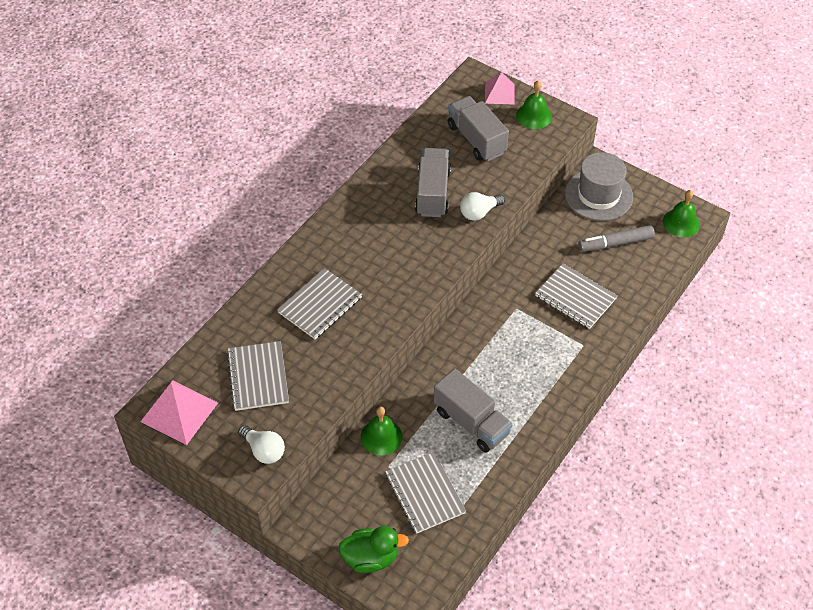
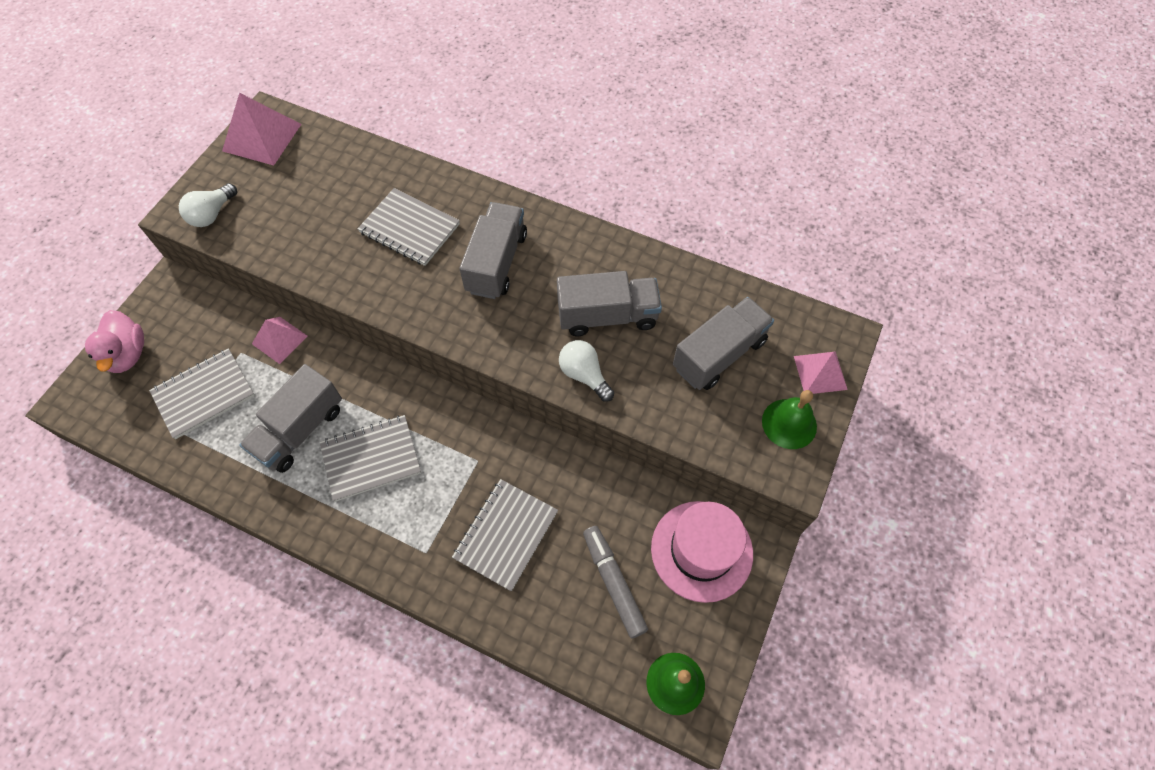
camera: 80 degrees right, 10 degrees up
grey notebook [227,341,289,411] -> grey notebook moved to [320,415,421,502]
green duck [338,526,409,573] -> pink duck [85,310,144,373]
green bell [361,407,402,455] -> pink pyramid [252,317,307,364]
grey hat [565,152,633,221] -> pink hat [651,501,753,603]
none -> grey truck [459,202,527,299]

